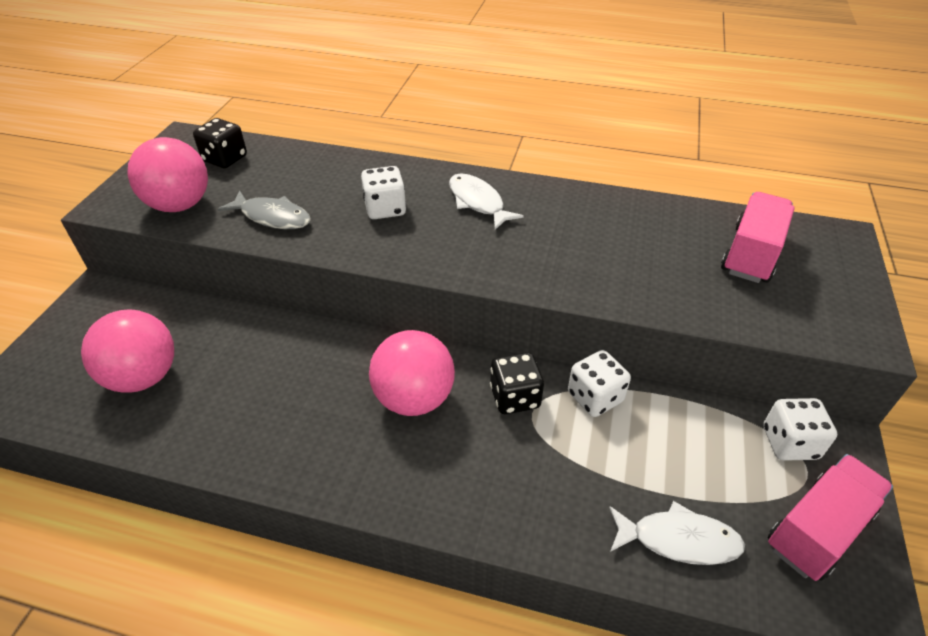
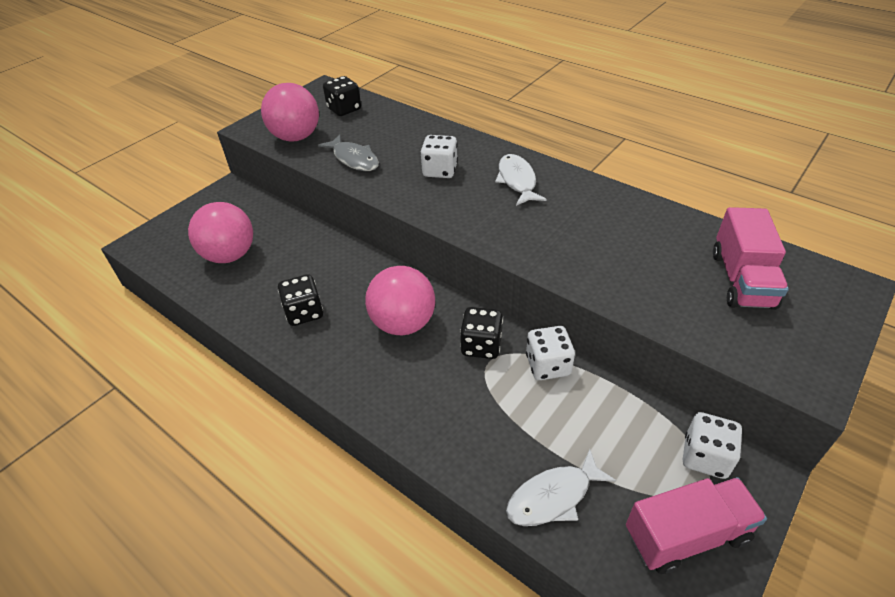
camera: 25 degrees right, 0 degrees up
white fish [609,501,745,565] -> white fish turned 120 degrees clockwise [506,449,616,526]
pink truck [721,192,795,283] -> pink truck turned 135 degrees clockwise [713,207,789,310]
none -> black dice [278,274,323,326]

